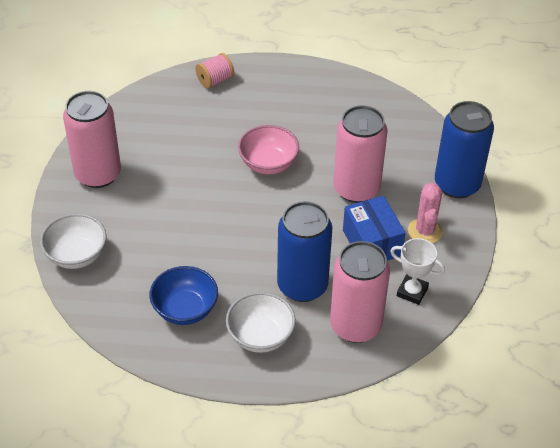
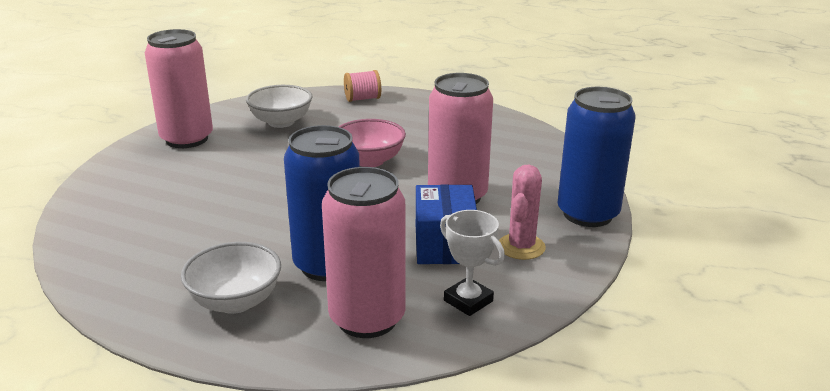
camera: 20 degrees right, 20 degrees down
white bowl [40,213,106,269] -> white bowl moved to [246,85,312,128]
blue bowl [149,266,218,325] -> none

